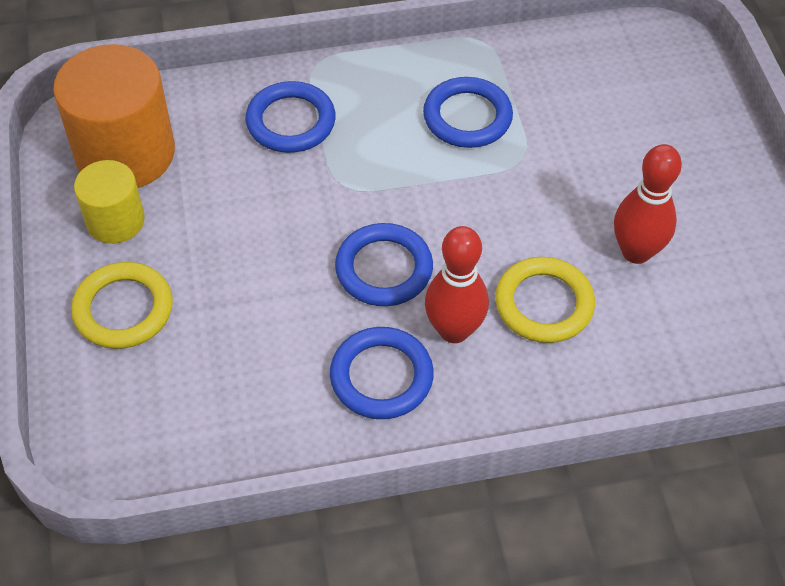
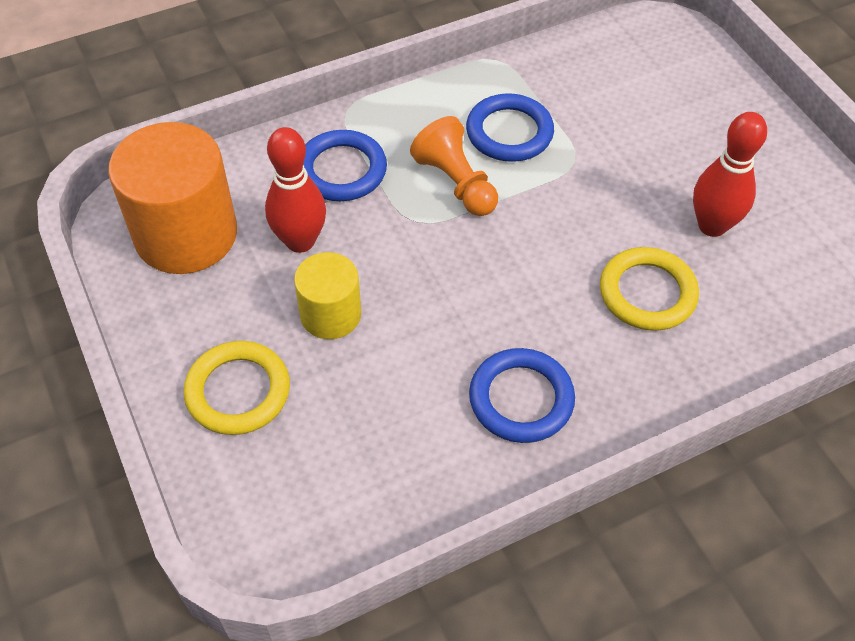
camera: 15 degrees left, 0 degrees up
yellow cylinder [74,160,145,244] -> yellow cylinder moved to [294,252,361,339]
blue ring [335,223,433,306] -> none
red bowling pin [425,226,489,343] -> red bowling pin moved to [265,127,326,253]
none -> orange pawn [410,116,498,216]

